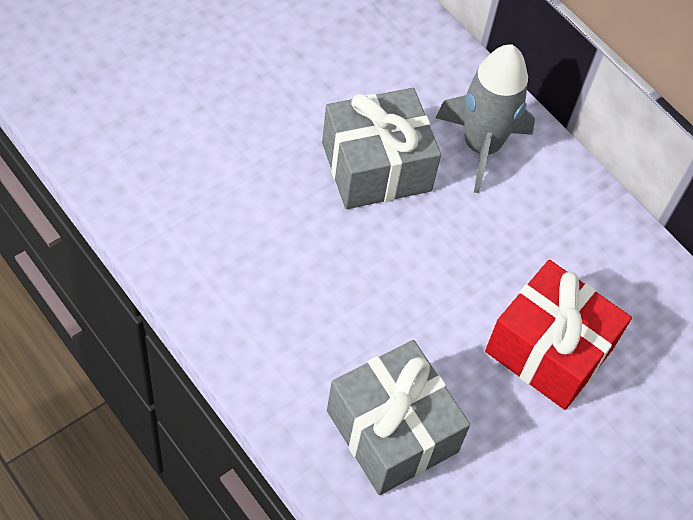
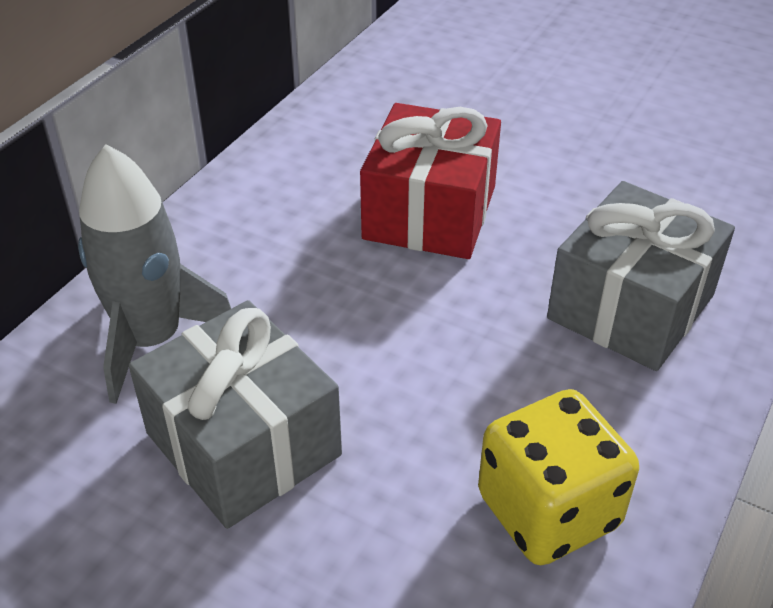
camera: 105 degrees left, 15 degrees down
none -> yellow dice [478,389,639,565]

